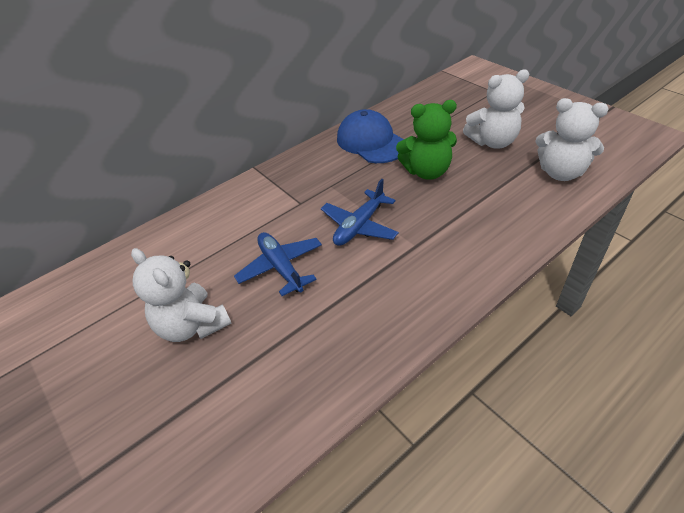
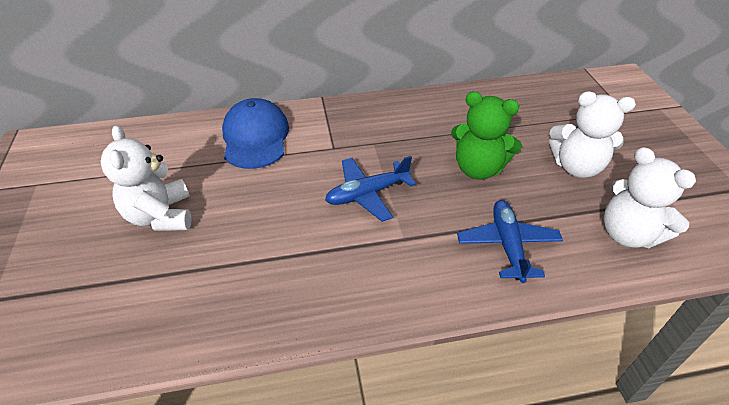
camera: 25 degrees right, 0 degrees up
blue plane [234,232,322,296] -> blue plane moved to [457,200,563,283]
blue cap [337,109,404,163] -> blue cap moved to [222,98,289,169]

